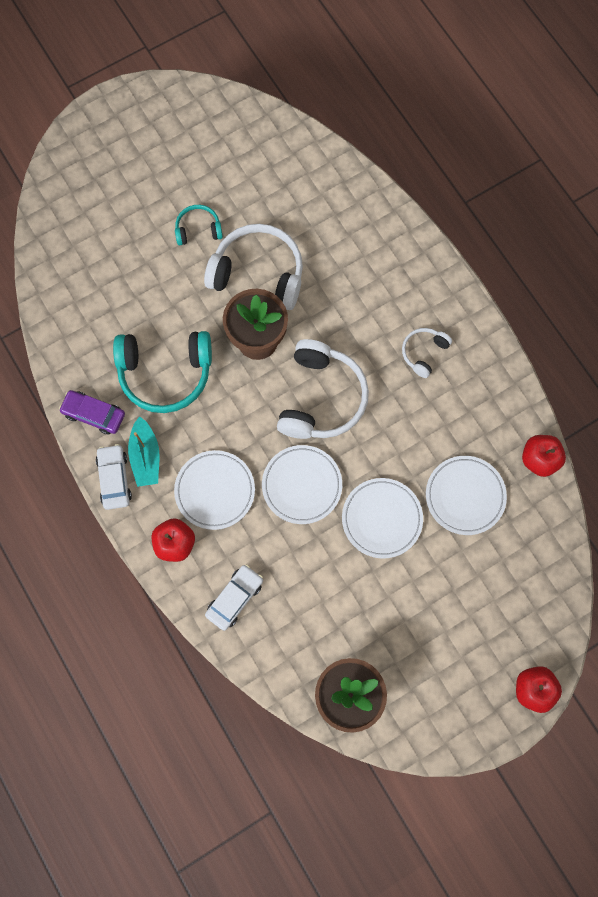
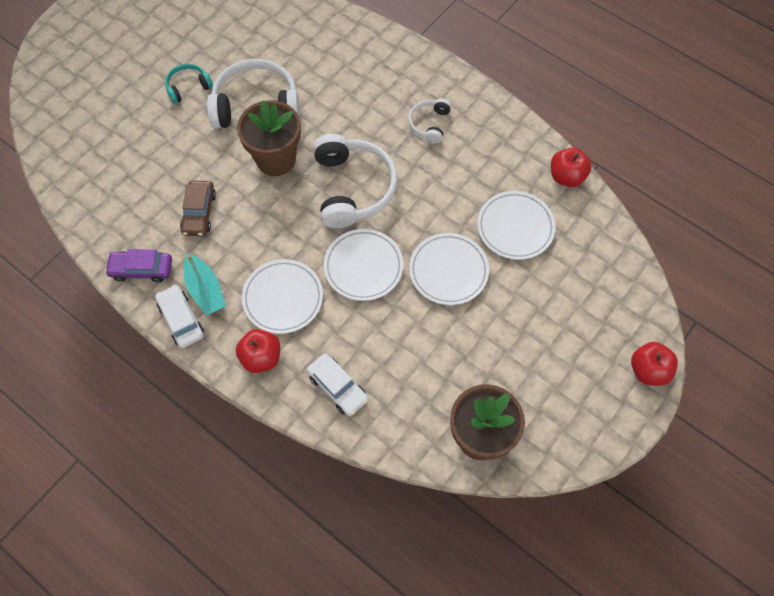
camera: 20 degrees left, 10 degrees down
turquoise headphones [113,331,212,413] -> brown car [180,180,216,236]
white car [205,565,263,631] -> white car turned 120 degrees clockwise [307,353,368,416]

